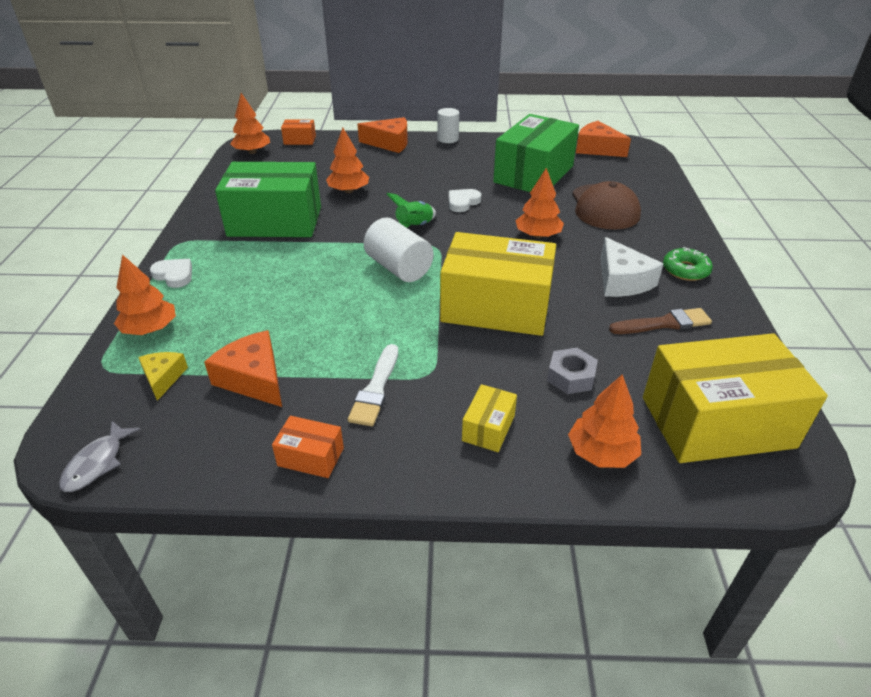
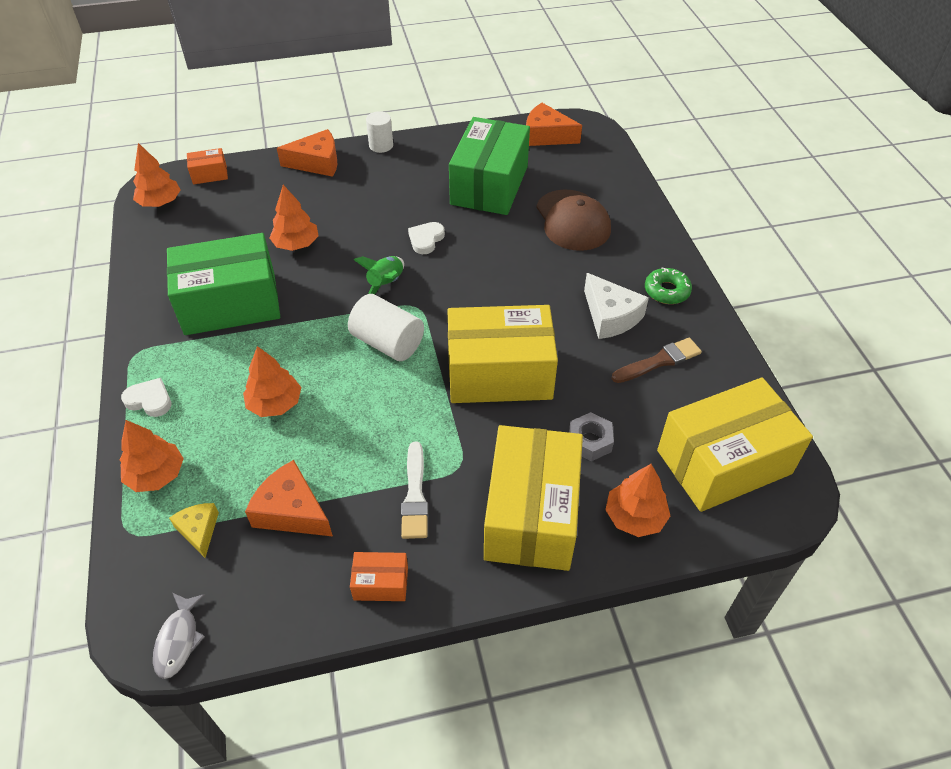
camera: 15 degrees left, 10 degrees up
yellow box [462,384,517,452] -> yellow box [484,425,583,571], size x2.34
orange tree [515,168,564,238] -> orange tree moved to [243,346,301,417]

